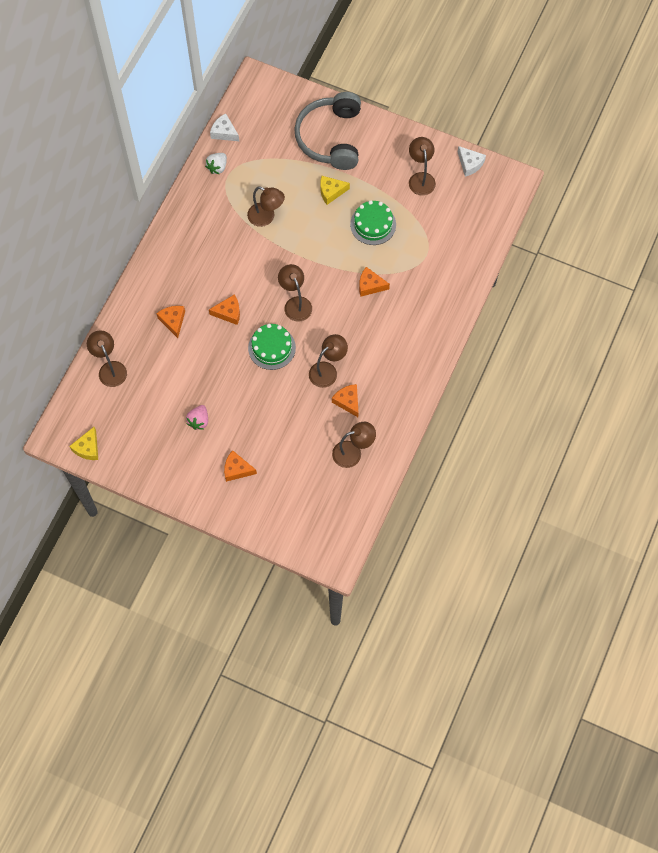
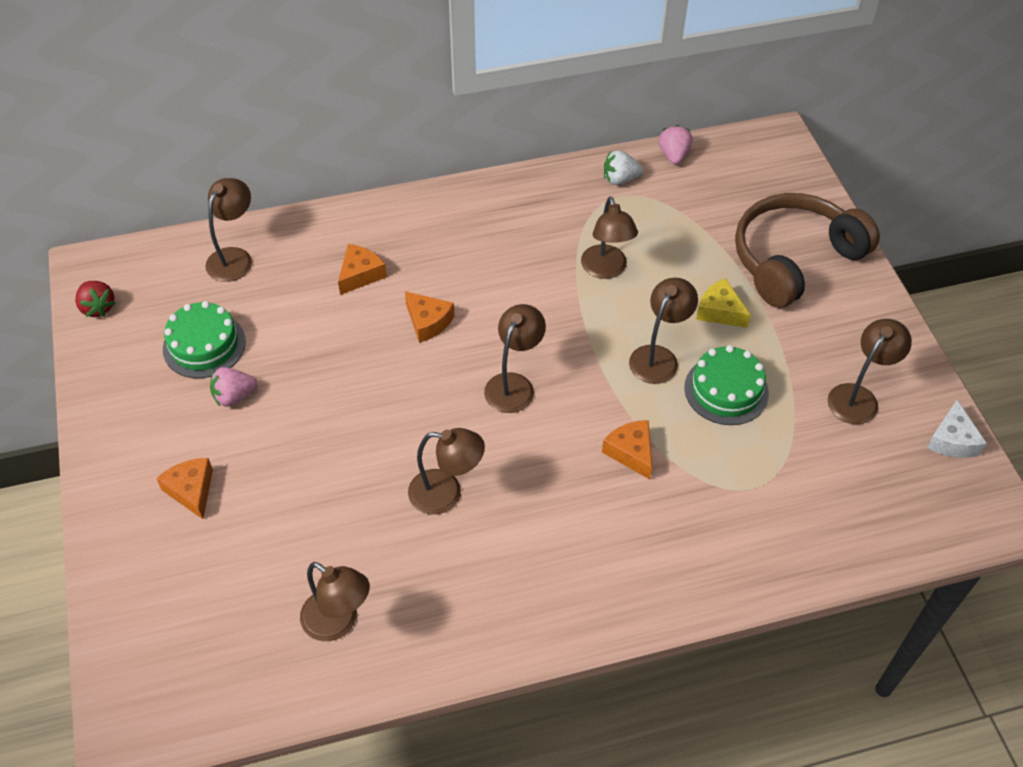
camera: 50 degrees right, 15 degrees down
yellow cheese [70,427,98,460] -> red strawberry [75,281,115,317]
white cheese [210,113,239,141] -> pink strawberry [659,125,693,165]
green cake [248,324,296,370] -> green cake moved to [163,301,246,378]
grey headphones [294,92,361,170] -> brown headphones [735,193,880,308]
orange cheese [332,384,358,417] -> none
none -> brown lamp [629,278,698,384]

